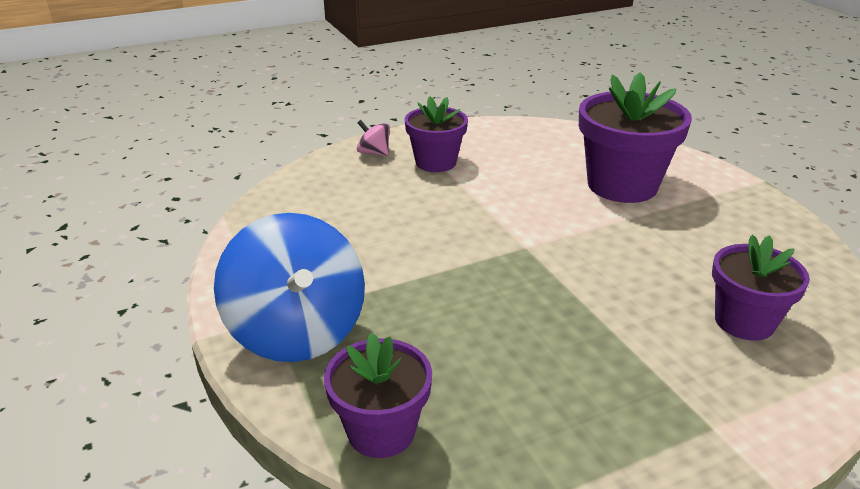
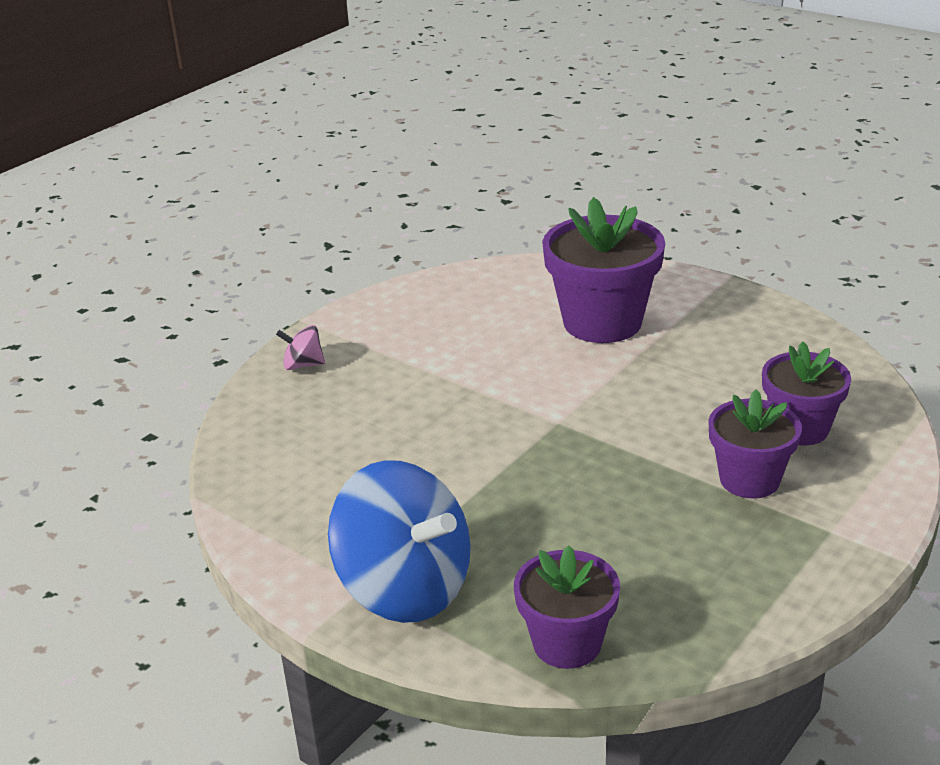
camera: 25 degrees left, 0 degrees up
purple flower pot [405,96,468,172] -> purple flower pot moved to [709,389,802,499]

